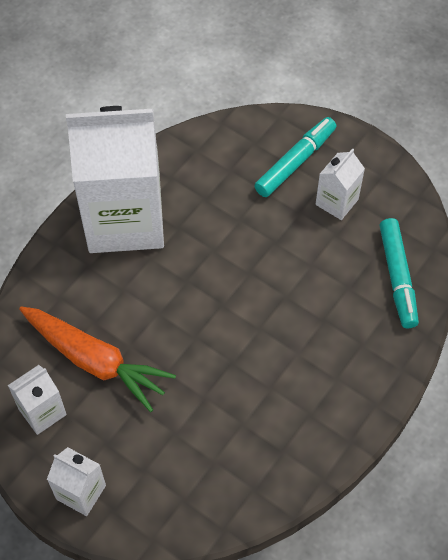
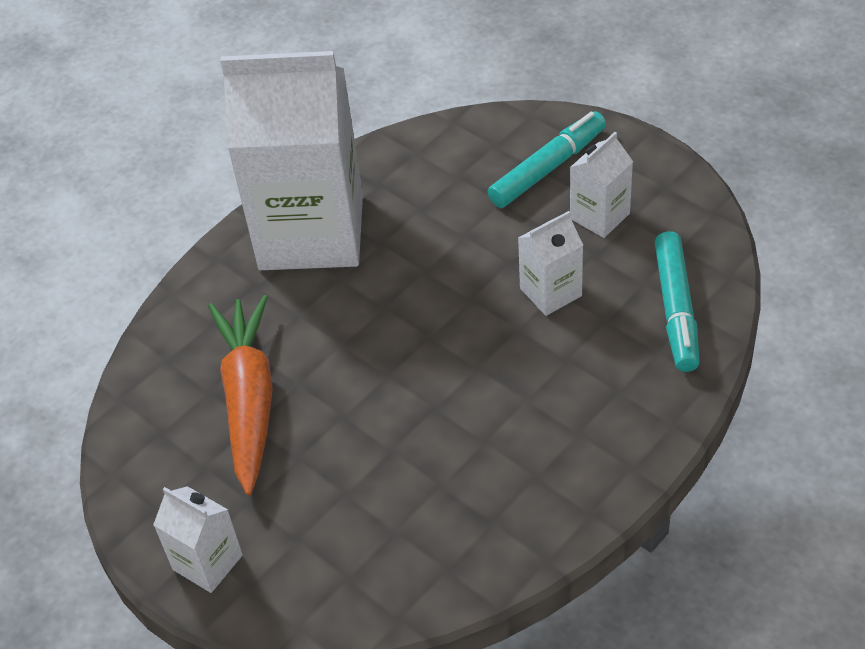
camera: 10 degrees right, 10 degrees down
white carton [8,365,67,435] -> white carton moved to [518,211,583,316]
orange carrot [19,306,176,412] -> orange carrot turned 135 degrees counterclockwise [208,295,273,495]

